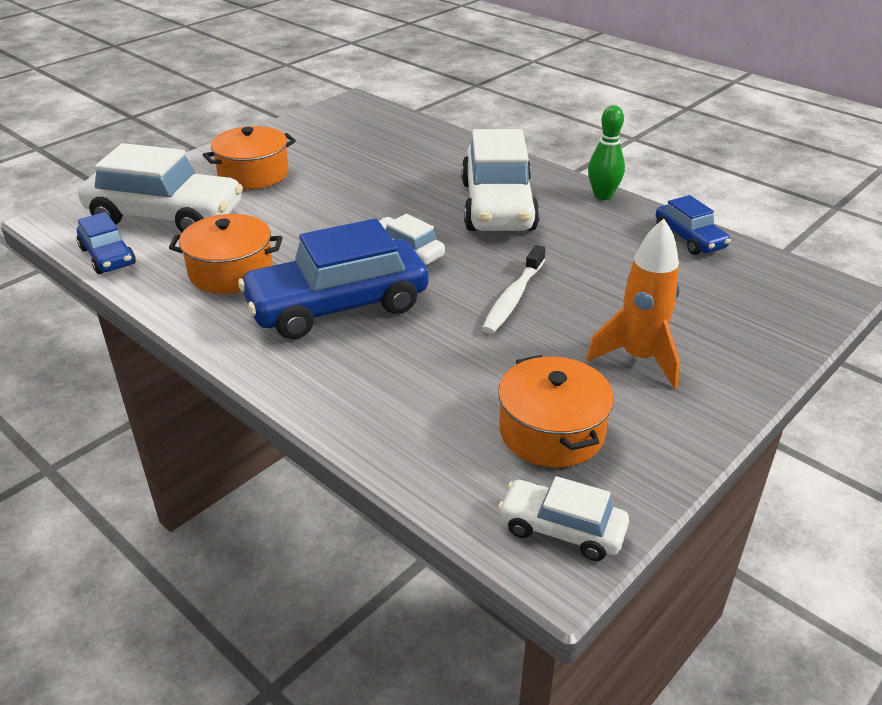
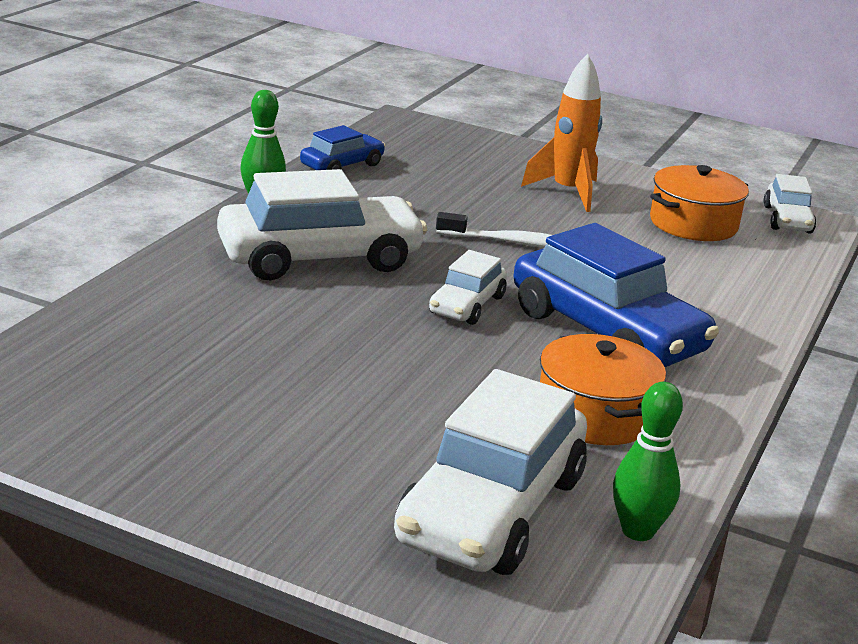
camera: 110 degrees left, 10 degrees down
blue car [77,212,136,274] -> green bowling pin [613,382,683,541]
white car [78,143,243,232] -> white car turned 150 degrees counterclockwise [394,369,587,575]
orange pot [203,126,296,189] -> none

